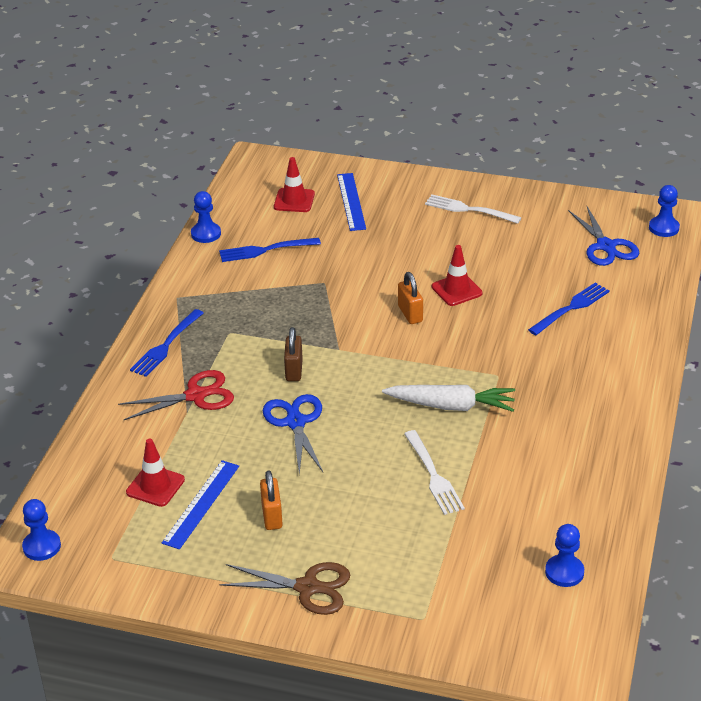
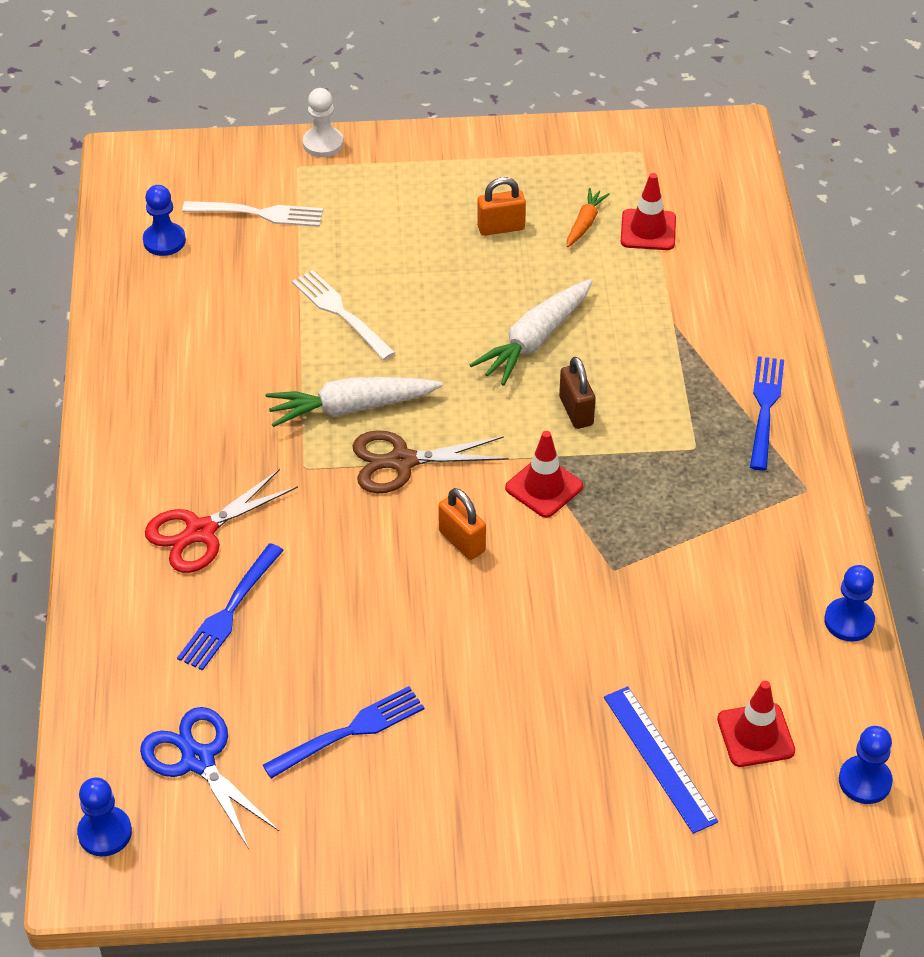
camera: 160 degrees right, 10 degrees up
blue pawn [22,499,61,561] -> blue pawn moved to [839,726,893,804]
red scissors [118,370,234,420] -> red scissors moved to [145,469,298,573]
blue ruler [162,460,239,549] -> orange carrot [567,188,610,247]
blue fork [219,238,321,262] -> blue fork moved to [263,686,424,779]
brown scissors [219,562,350,615] -> brown scissors moved to [352,430,509,493]
orange padlock [260,470,283,530] -> orange padlock turned 75 degrees counterclockwise [477,177,526,236]
blue scissors [263,394,323,475] -> white carrot [470,279,593,386]
white fork [425,194,521,224] -> white fork moved to [182,201,323,227]
red traffic cone [432,245,483,306] -> red traffic cone moved to [505,431,583,518]
none -> white pawn [303,88,343,157]

